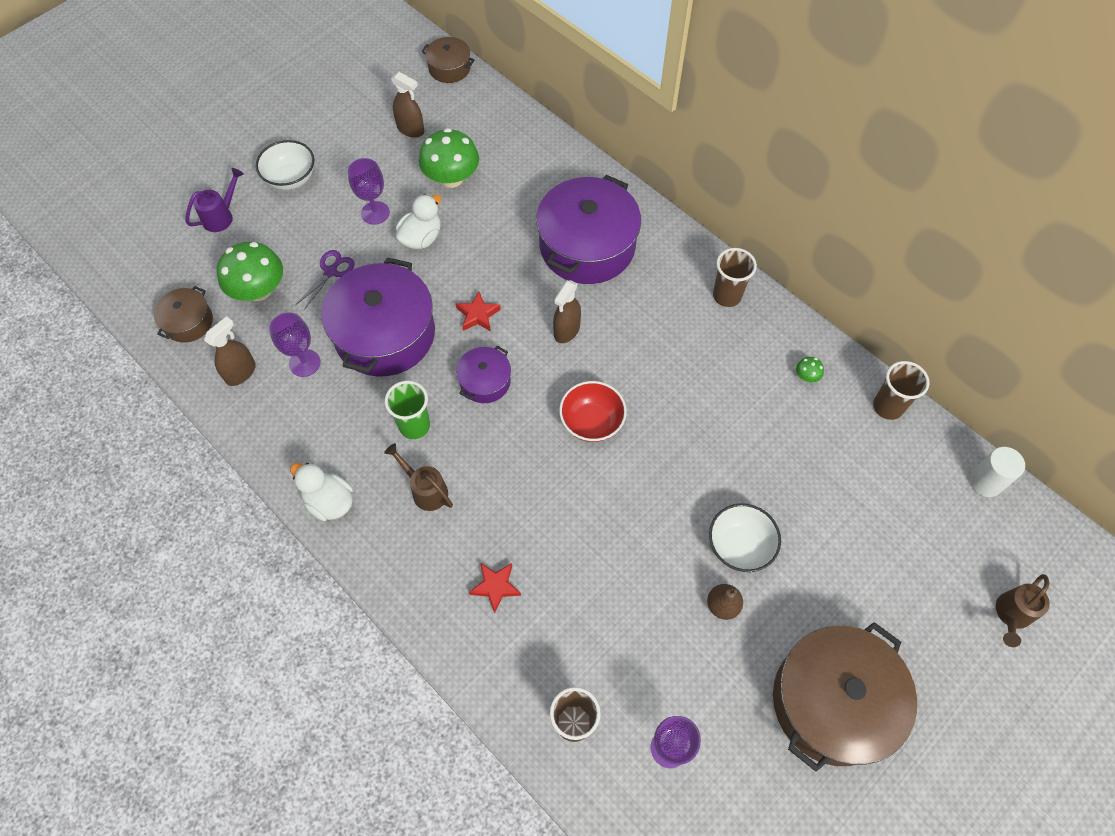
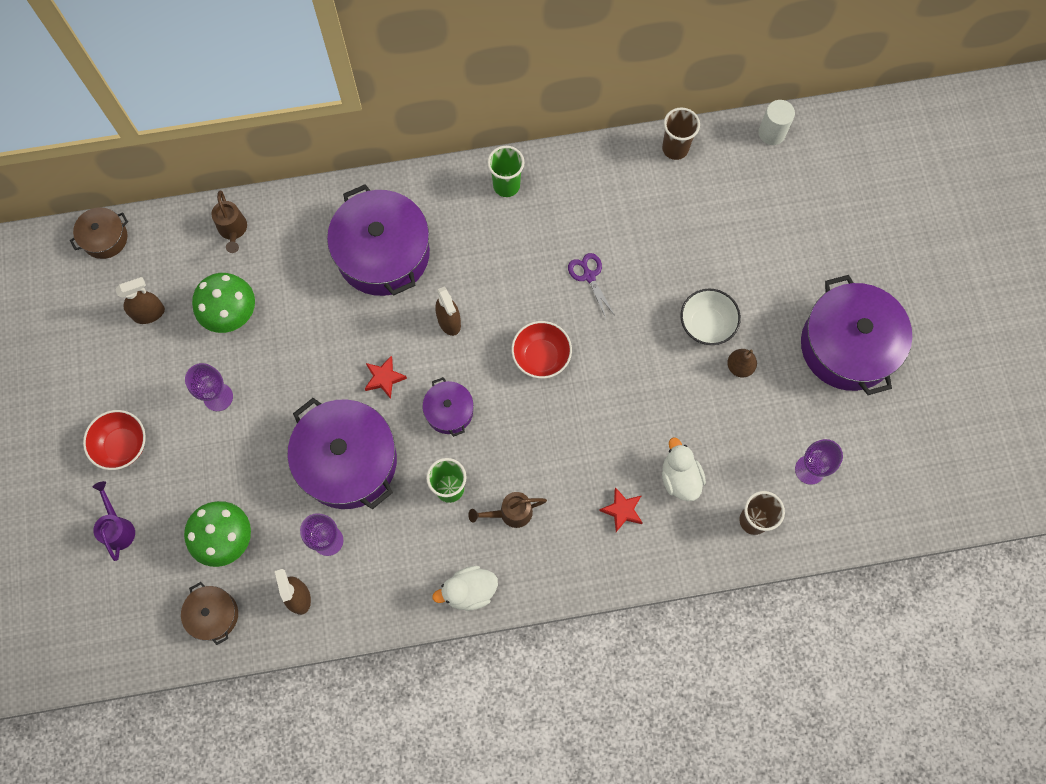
camera: 55 degrees left, 10 degrees up
white bowl [256,140,314,190] -> red bowl [83,410,146,470]
purple scissors [296,250,354,310] -> purple scissors moved to [568,253,615,318]
white duck [396,194,441,249] -> white duck moved to [662,438,706,501]
brown cup [713,248,757,307] -> green cup [487,146,524,197]
brown pot [773,622,917,772] -> purple pot [801,275,912,395]
green mushroom [796,357,824,382] -> none
brown watering can [996,574,1050,647] -> brown watering can moved to [211,191,247,253]

